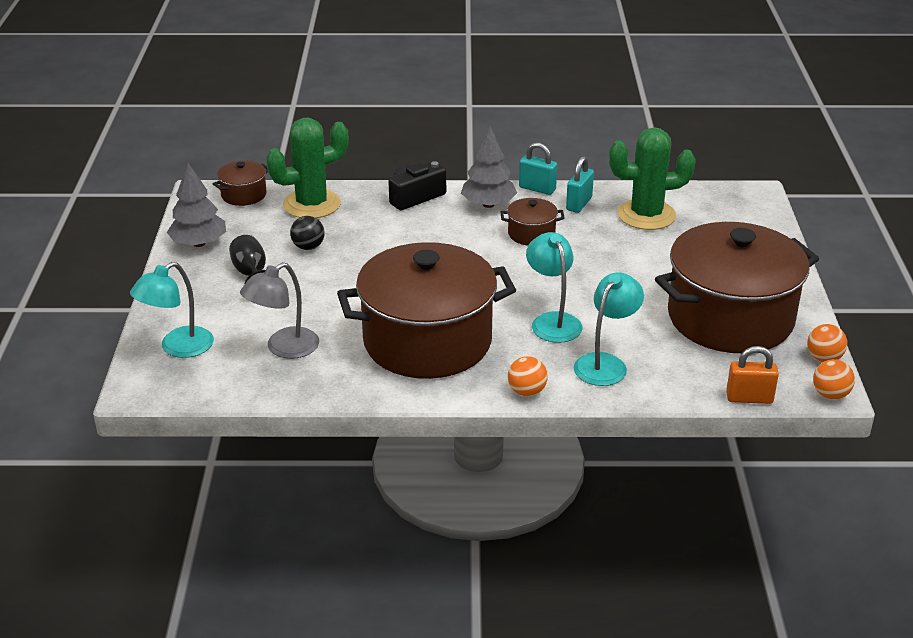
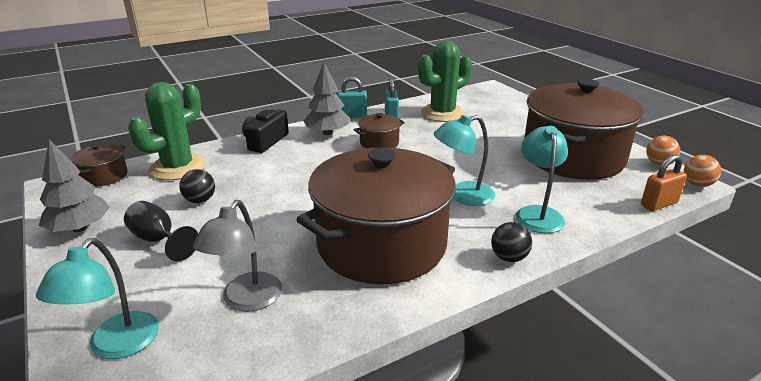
camera: 30 degrees left, 5 degrees down
orange ball [508,356,548,396] -> black ball [491,222,532,262]
turquoise lamp [526,232,582,343] -> turquoise lamp turned 60 degrees counterclockwise [434,114,495,206]

